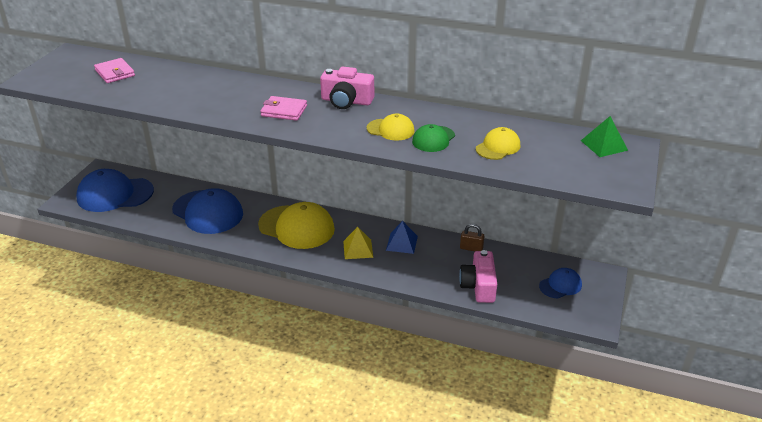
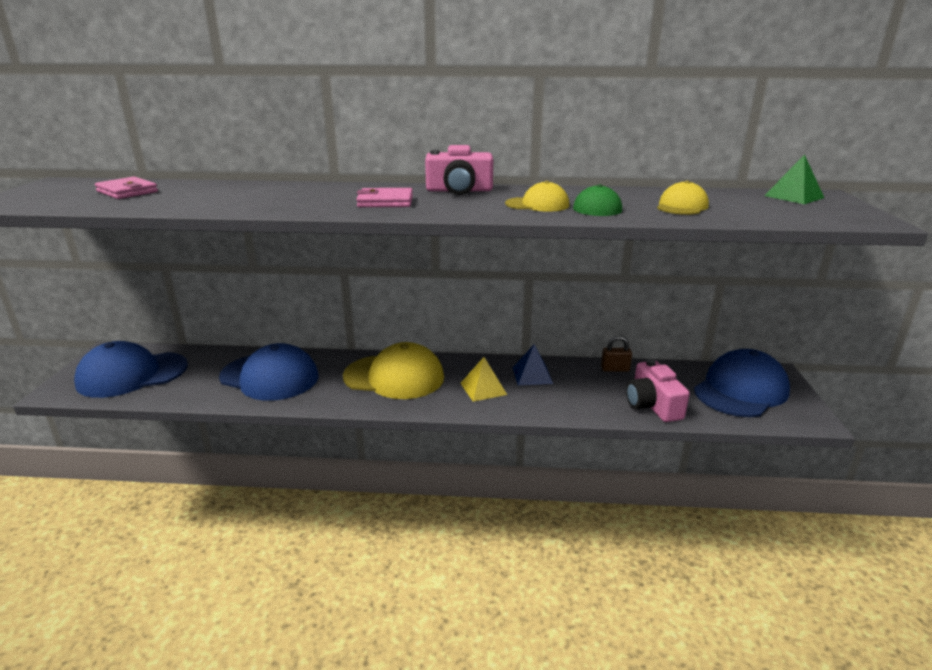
camera: 15 degrees left, 10 degrees down
blue cap [539,268,582,298] -> blue cap [694,349,790,417], size x1.93

